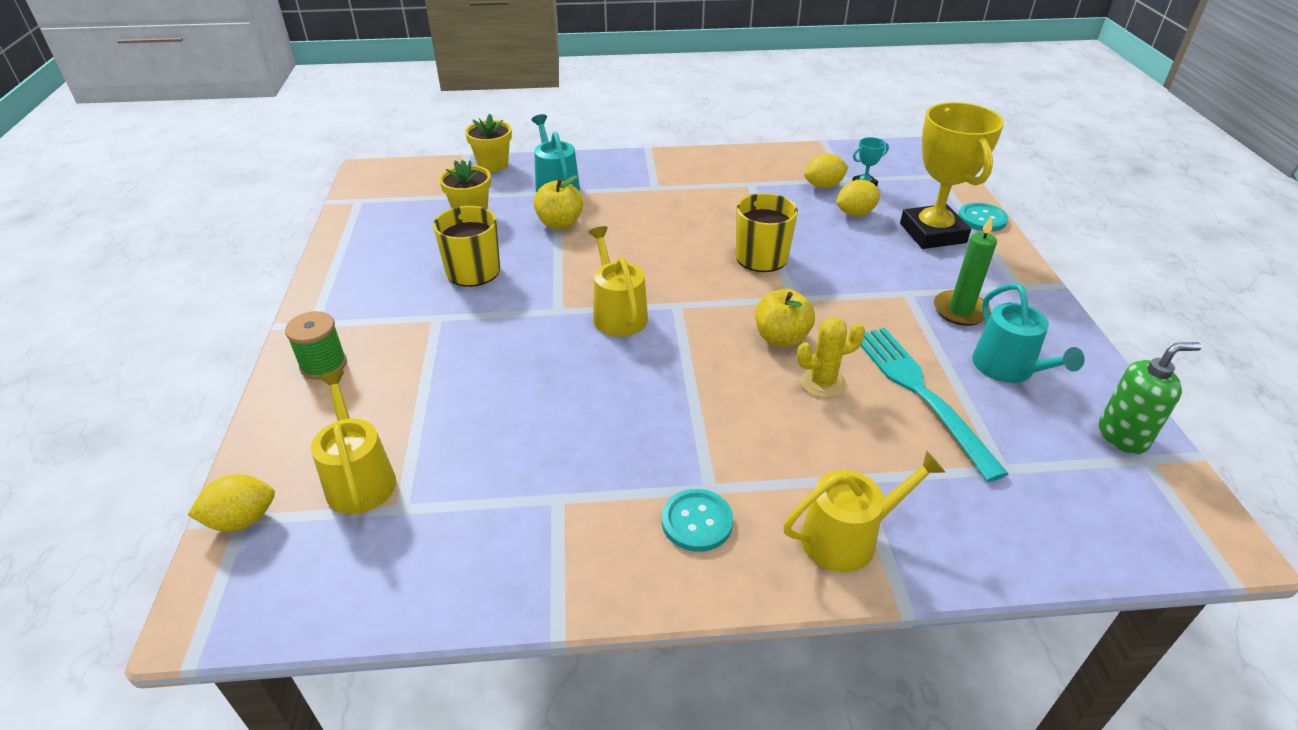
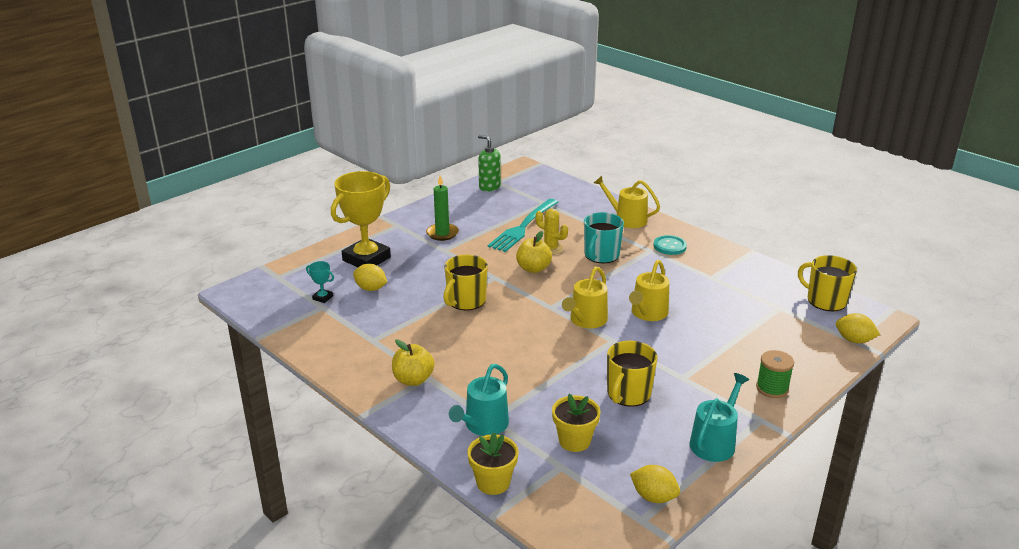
camera: 130 degrees left, 10 degrees down
yellow watering can [311,370,396,514] -> yellow watering can moved to [629,260,669,321]
yellow apple [534,175,583,229] -> yellow apple moved to [392,339,434,386]
yellow lemon [804,153,848,188] -> yellow lemon moved to [630,465,680,503]
turquoise button [958,202,1008,232] -> none
turquoise watering can [972,283,1085,383] -> turquoise watering can moved to [689,373,749,462]
none -> turquoise mug [584,212,624,263]
none -> yellow mug [798,255,857,311]

